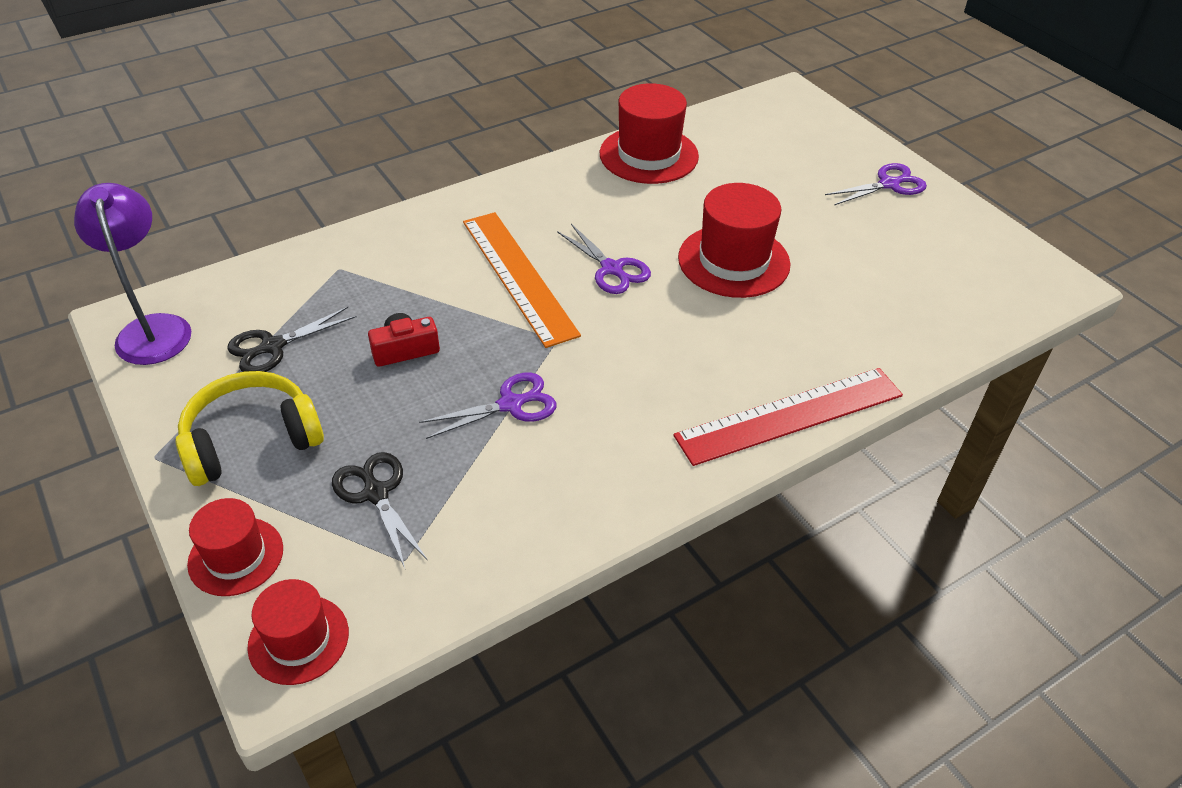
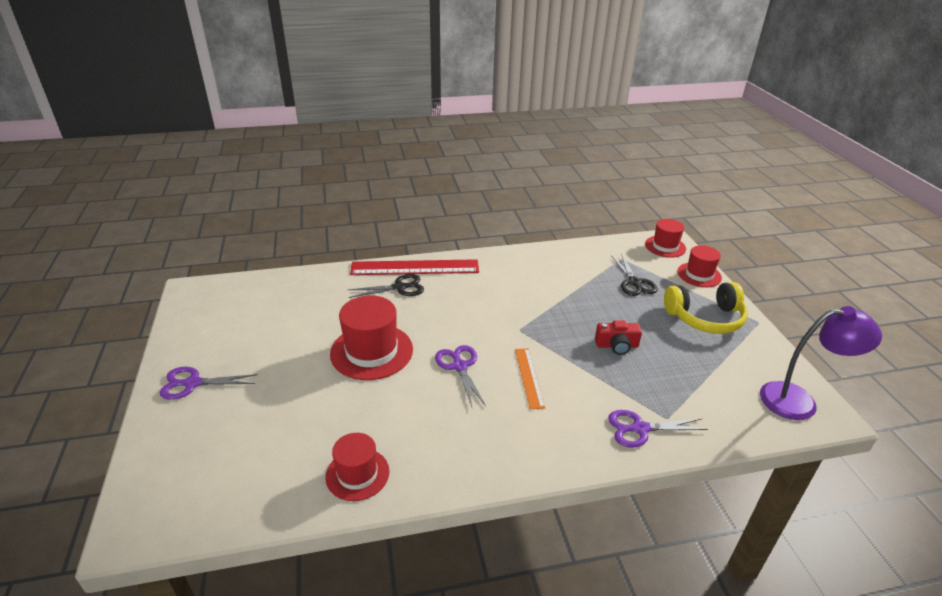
camera: 160 degrees left, 10 degrees down
purple lamp [74,183,191,365] -> purple lamp turned 90 degrees counterclockwise [760,306,882,420]
black scissors [227,307,356,372] -> black scissors moved to [348,274,424,298]
purple scissors [419,373,556,439] -> purple scissors moved to [608,410,708,448]
orange ruler [463,212,581,348] -> orange ruler [515,348,545,409], size x0.54
red hat [600,83,699,184] -> red hat [325,433,389,501], size x0.62

